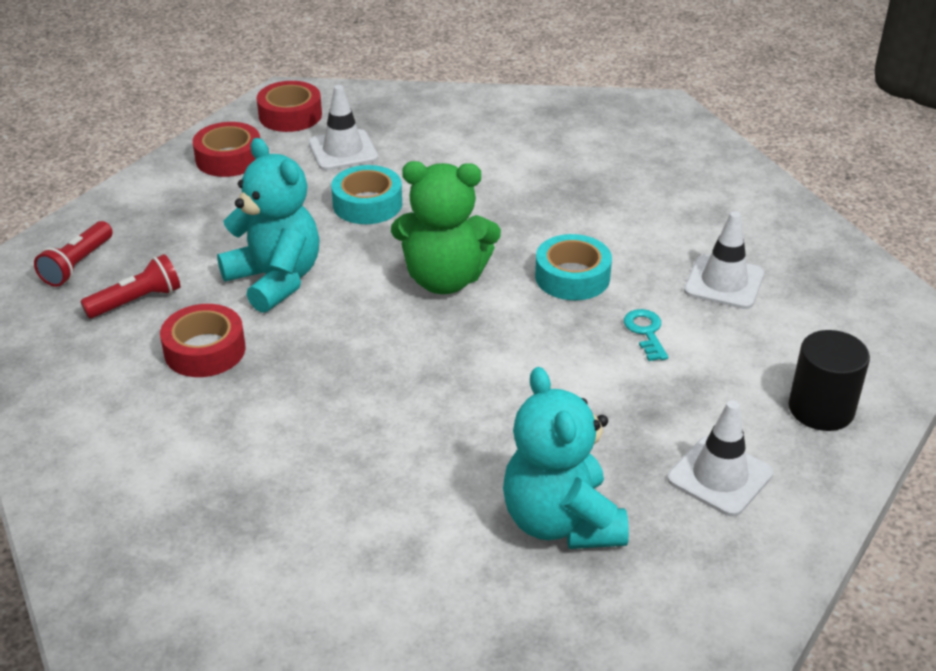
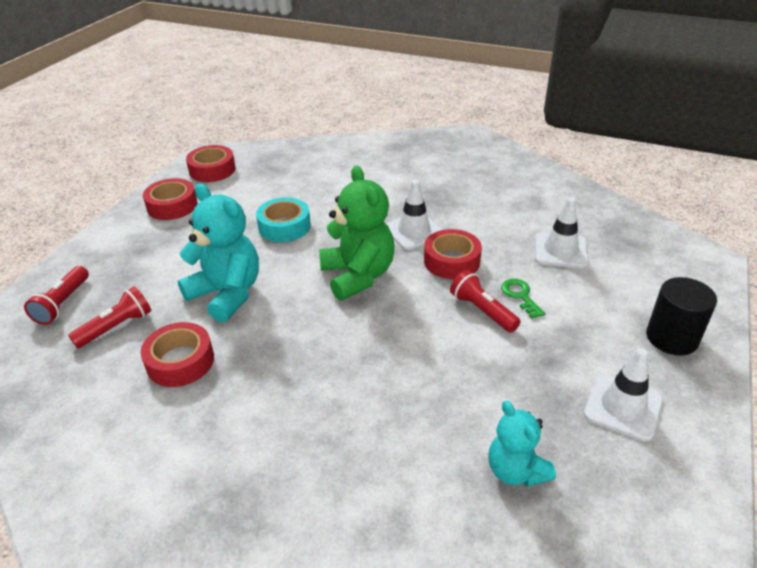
camera: 10 degrees left, 0 degrees up
white traffic cone [309,85,378,170] -> white traffic cone moved to [386,180,443,250]
green teddy bear [391,161,501,294] -> green teddy bear turned 105 degrees counterclockwise [319,165,395,300]
turquoise teddy bear [503,367,629,549] -> turquoise teddy bear [488,401,556,487], size x0.61
turquoise tape [535,234,612,300] -> red tape [424,229,482,279]
turquoise key [624,309,668,361] -> green key [501,279,546,319]
none -> red flashlight [450,270,521,333]

